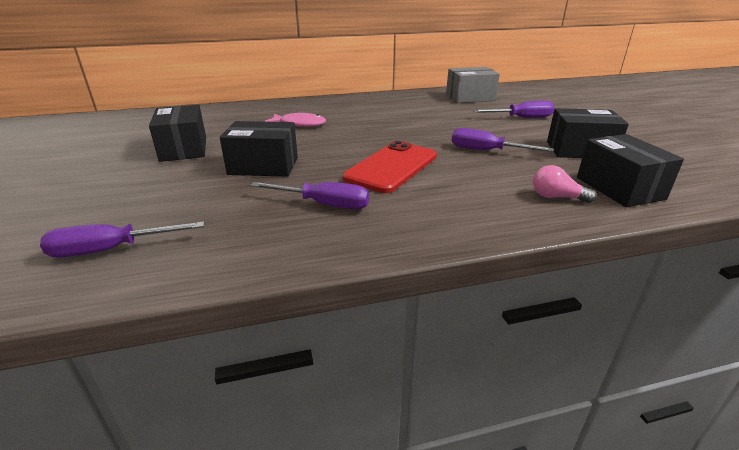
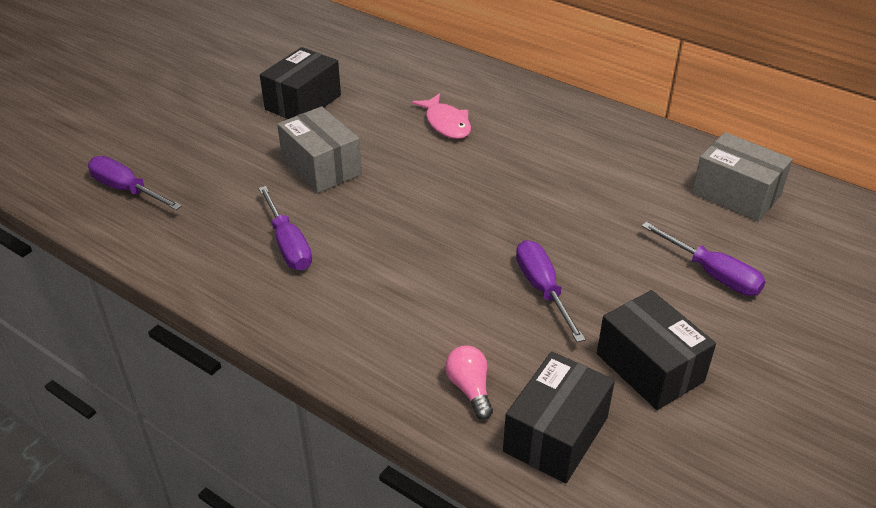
camera: 50 degrees right, 10 degrees up
black box [220,121,298,177] -> grey box [277,106,362,193]
red phone [343,141,437,193] -> none

